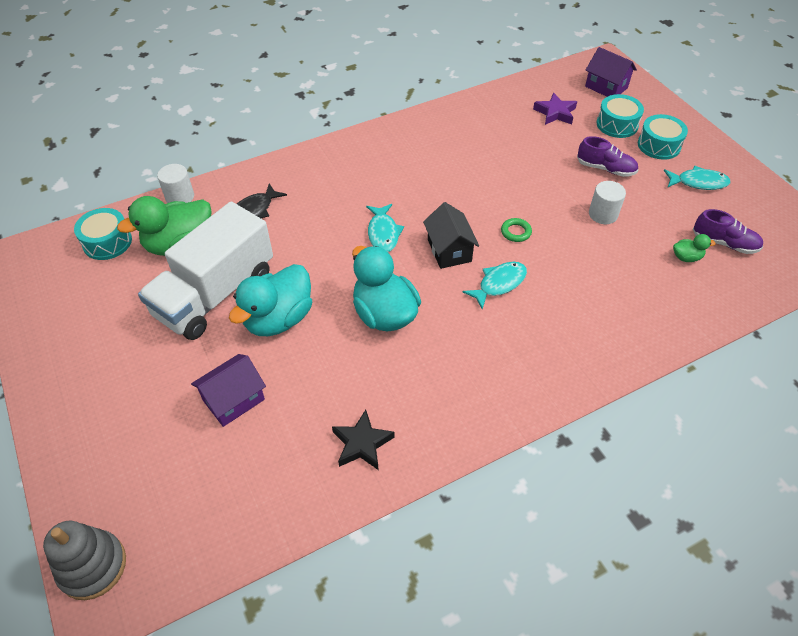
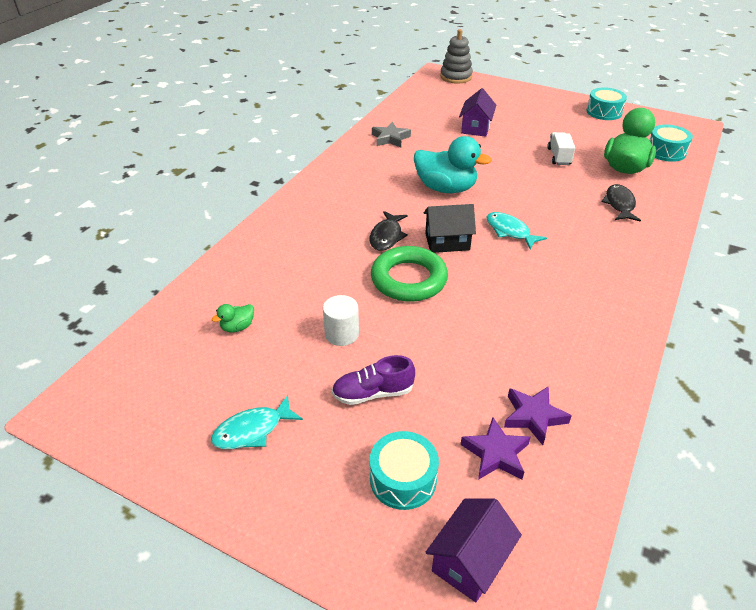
camera: 145 degrees right, 10 degrees down
white truck [138,202,273,340] -> white truck [547,132,575,165], size x0.43
white cylinder [157,164,194,203] -> none
turquoise duck [229,264,312,336] -> none
black star [332,410,395,470] -> grey star [372,122,411,148]
black house [423,202,479,269] -> black house turned 45 degrees counterclockwise [424,204,476,253]
turquoise fish [463,262,527,310] -> black fish [370,211,408,251]
green ring [501,218,532,242] -> green ring [371,246,448,302], size x2.37
purple house [585,47,637,97] -> purple house turned 60 degrees counterclockwise [425,498,522,602]
turquoise drum [638,114,688,160] -> turquoise drum moved to [586,87,627,120]
purple shoe [693,209,763,254] -> none
none -> purple star [504,386,572,445]

